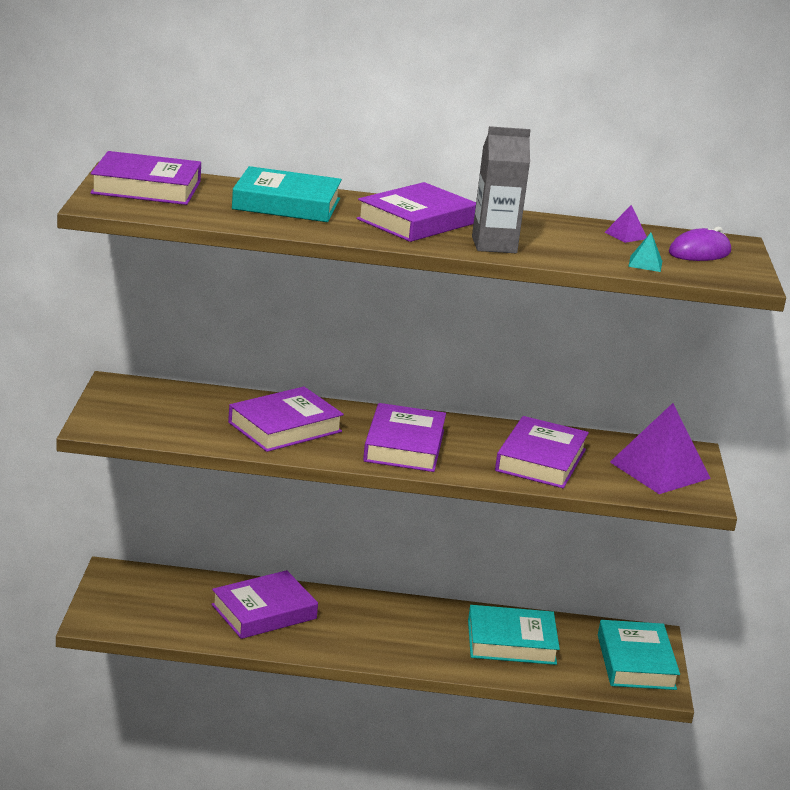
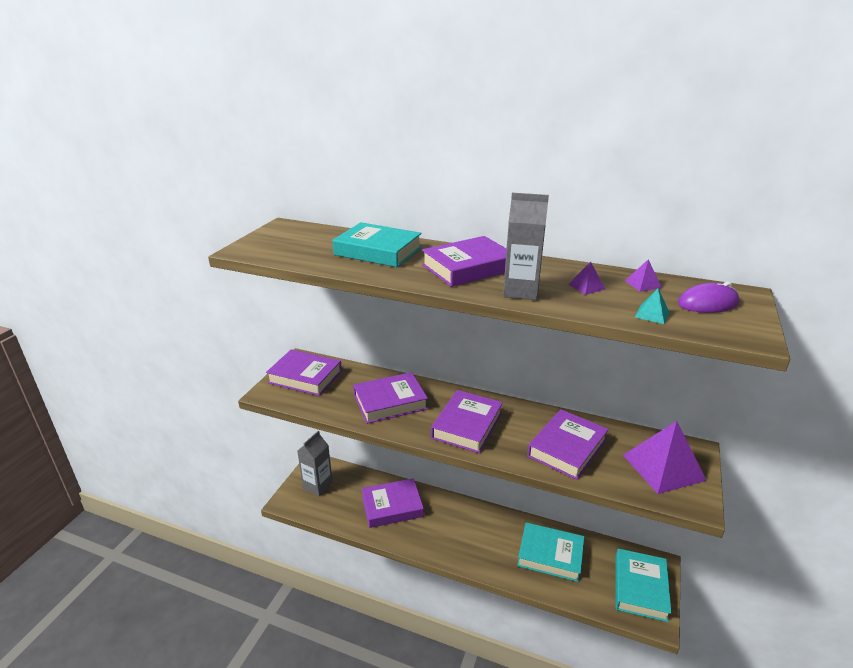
camera: 20 degrees right, 5 degrees up
purple book [90,151,201,205] -> purple book moved to [266,349,342,396]
none -> grey carton [297,431,333,496]
none -> purple pyramid [568,262,605,295]

